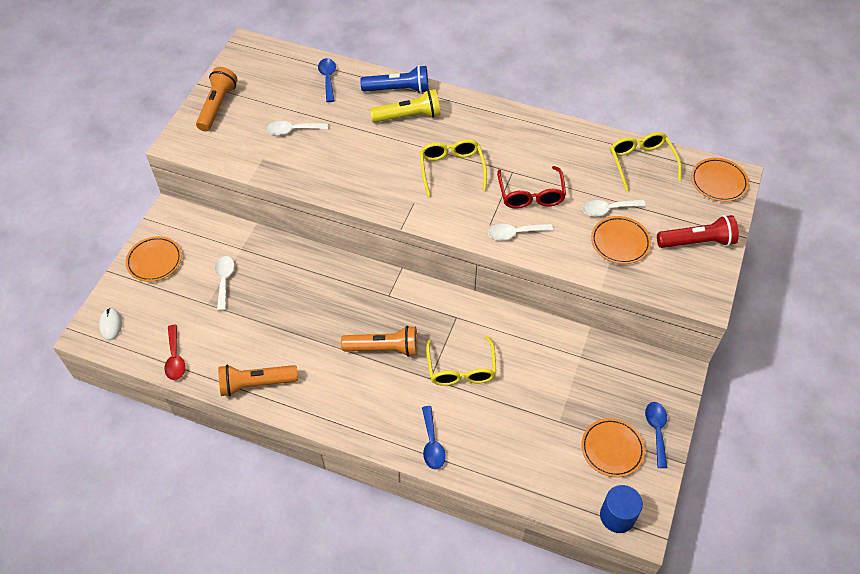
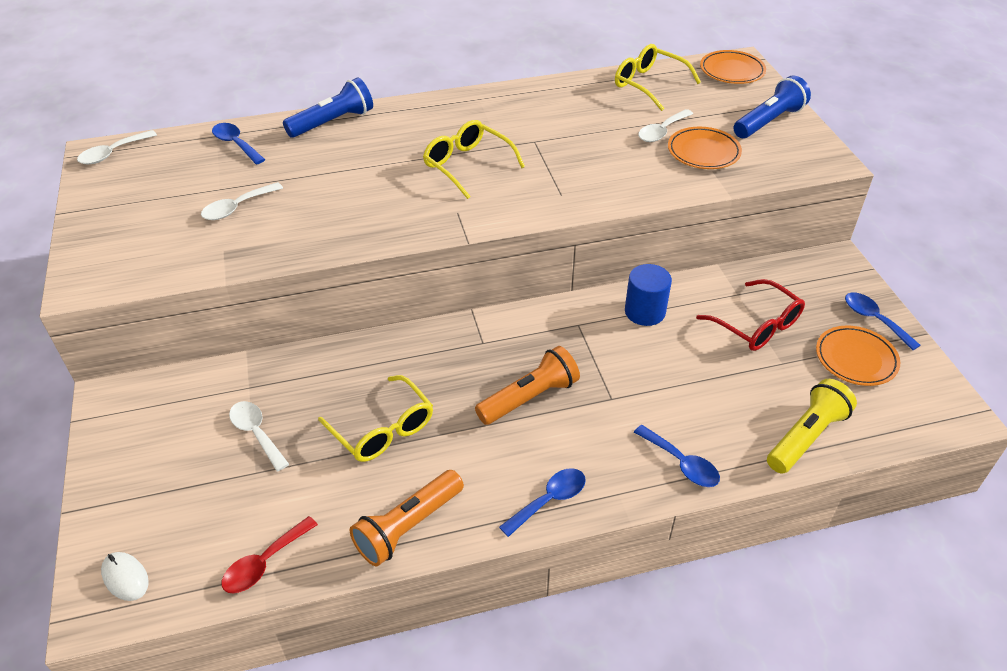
camera: 35 degrees left, 10 degrees down
orange plate [126,236,182,282] -> none
red spoon [164,325,186,380] -> red spoon turned 90 degrees clockwise [222,516,318,593]
orange flashlight [196,67,237,132] -> none
yellow flashlight [370,89,440,123] -> yellow flashlight moved to [767,379,857,474]
yellow glasses [426,336,496,386] -> yellow glasses moved to [318,375,433,462]
white spoon [488,224,553,240] -> white spoon moved to [77,130,157,164]
red glasses [497,166,566,209] -> red glasses moved to [696,279,805,351]
blue cylinder [600,485,643,533] -> blue cylinder moved to [625,264,672,326]
red flashlight [657,215,739,248] -> blue flashlight [733,75,811,138]
none -> blue spoon [499,468,586,537]

